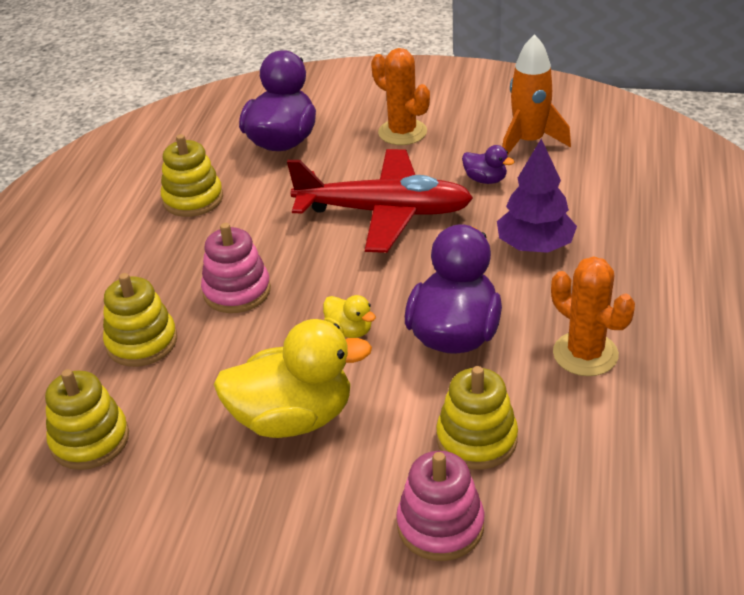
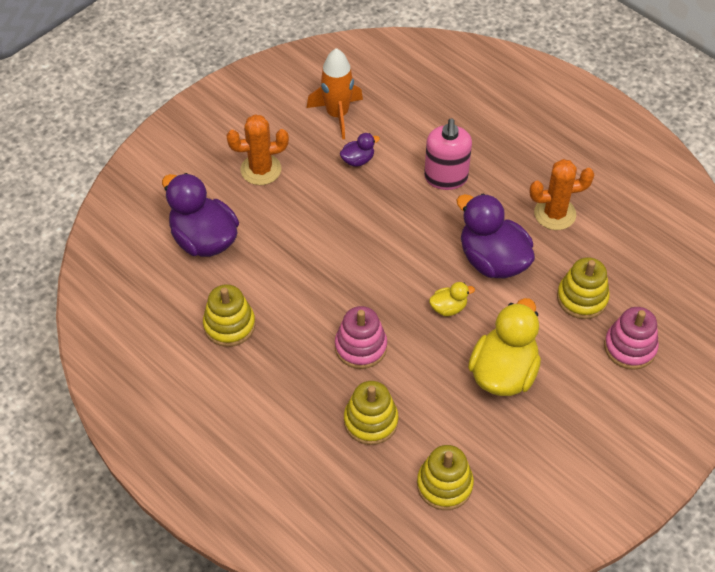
camera: 60 degrees left, 15 degrees up
red plane [287,149,473,253] -> none
purple tree [497,139,577,253] -> pink soap dispenser [424,118,472,190]

